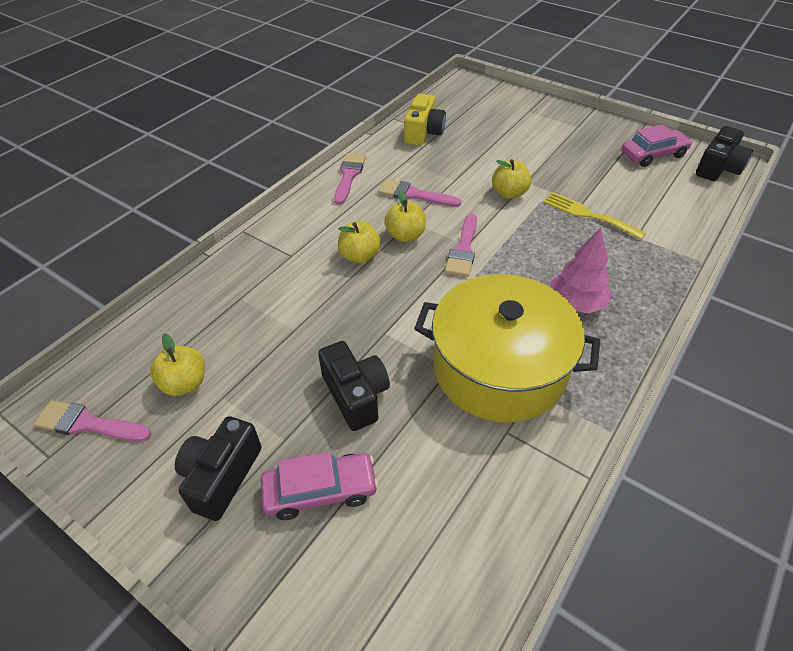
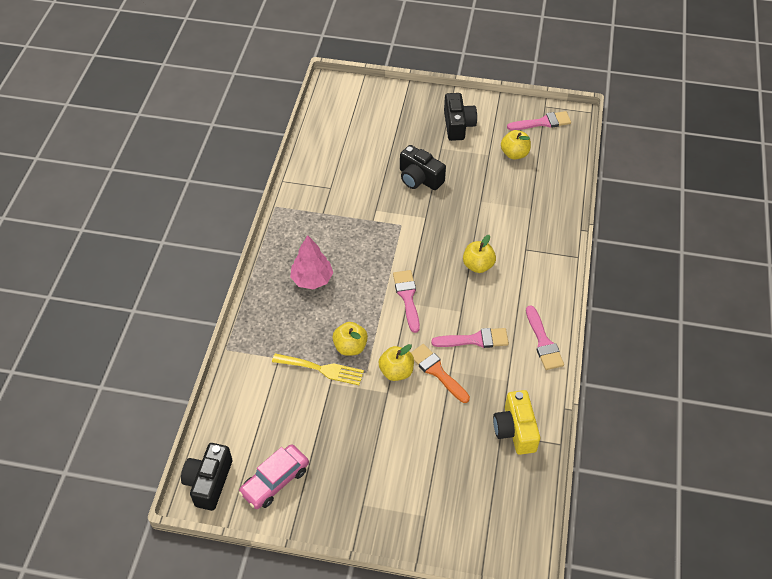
camera: 155 degrees right, 5 degrees up
pink car [261,451,378,520] -> none
yellow apple [385,190,426,242] -> yellow apple moved to [332,322,368,356]
yellow pot [414,274,600,422] -> none
none -> orange brush [411,344,470,403]

